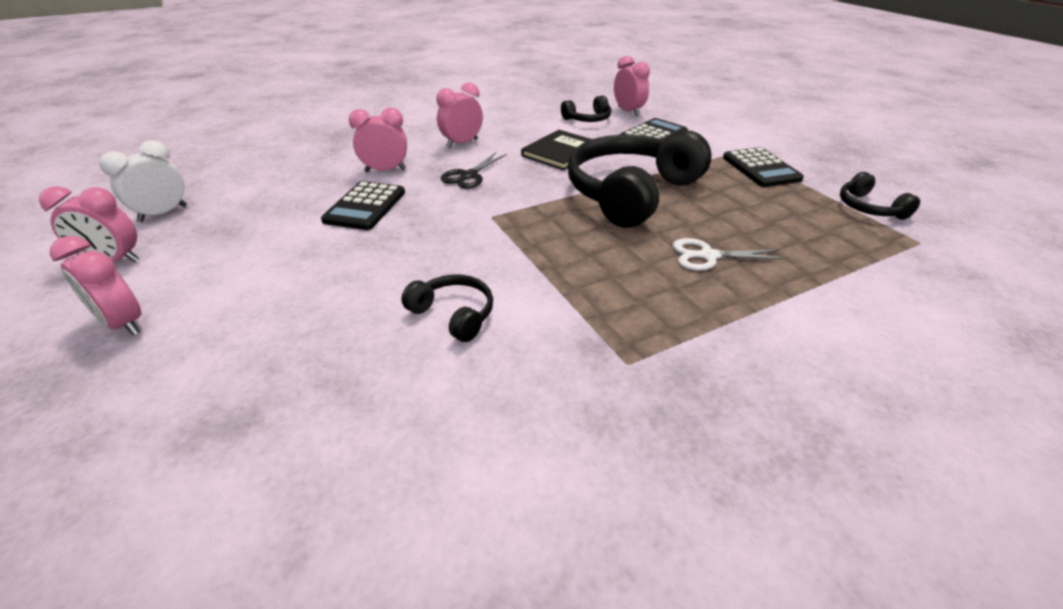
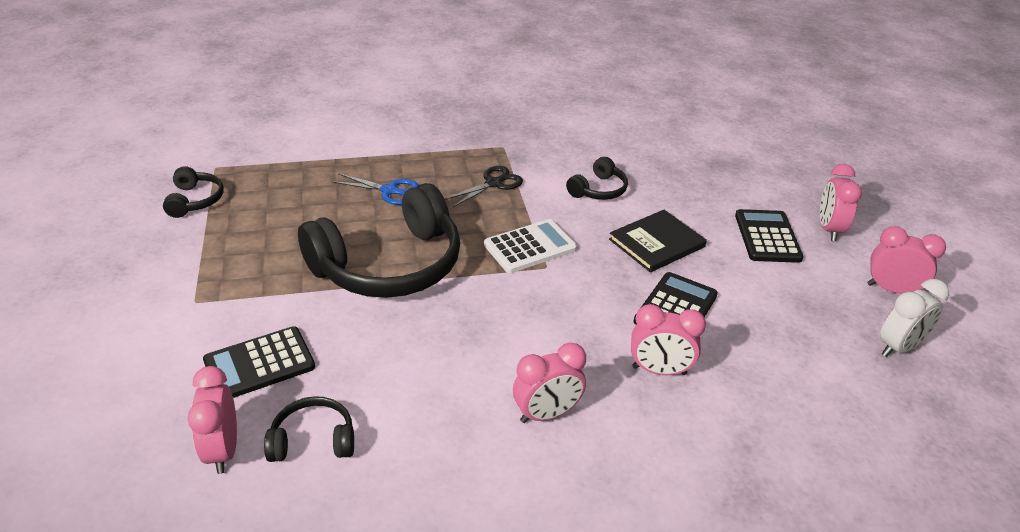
camera: 165 degrees left, 0 degrees up
pink clock [50,236,142,335] -> pink clock turned 135 degrees counterclockwise [820,164,862,241]
black headphones [401,275,493,342] -> black headphones turned 105 degrees counterclockwise [566,157,628,200]
black scissors [441,152,507,189] -> black scissors moved to [445,166,523,207]
black book [521,130,592,170] -> black book moved to [609,210,707,272]
white scissors [673,238,786,271] -> blue scissors [332,173,419,205]
black calculator [723,147,804,187] -> black calculator moved to [735,209,804,263]
none -> white calculator [484,219,577,273]

